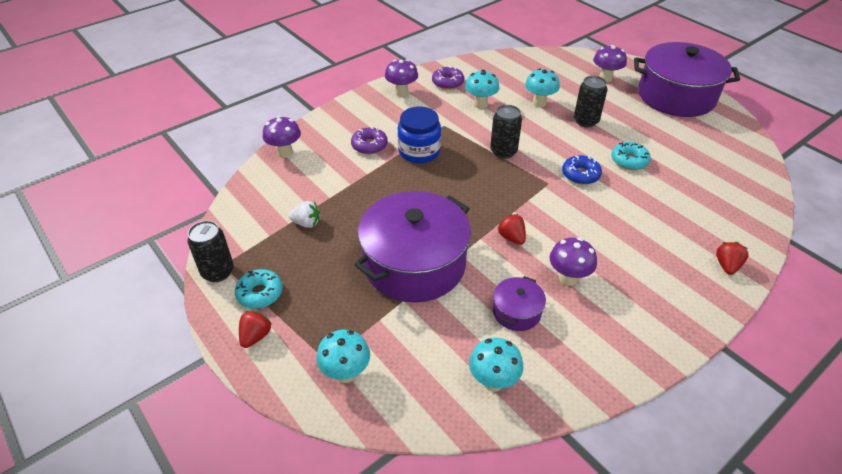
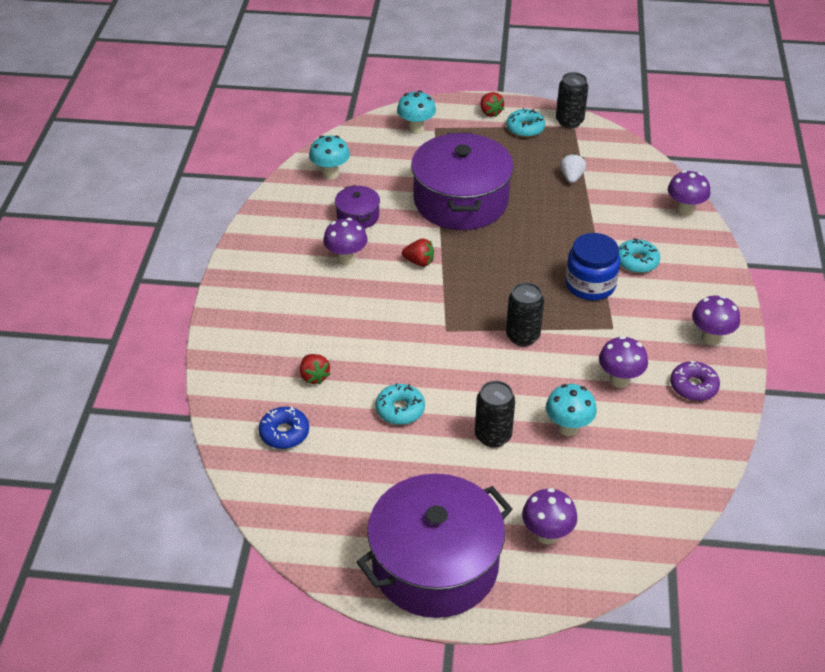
camera: 135 degrees right, 0 degrees up
white strawberry [288,201,320,228] -> white strawberry turned 135 degrees clockwise [560,153,586,183]
purple donut [351,127,388,154] -> turquoise donut [618,238,660,273]
turquoise mushroom [465,70,500,109] -> purple mushroom [599,336,648,388]
blue donut [562,155,602,185] -> blue donut moved to [259,406,309,449]
red strawberry [716,242,749,275] -> red strawberry moved to [300,354,331,385]

